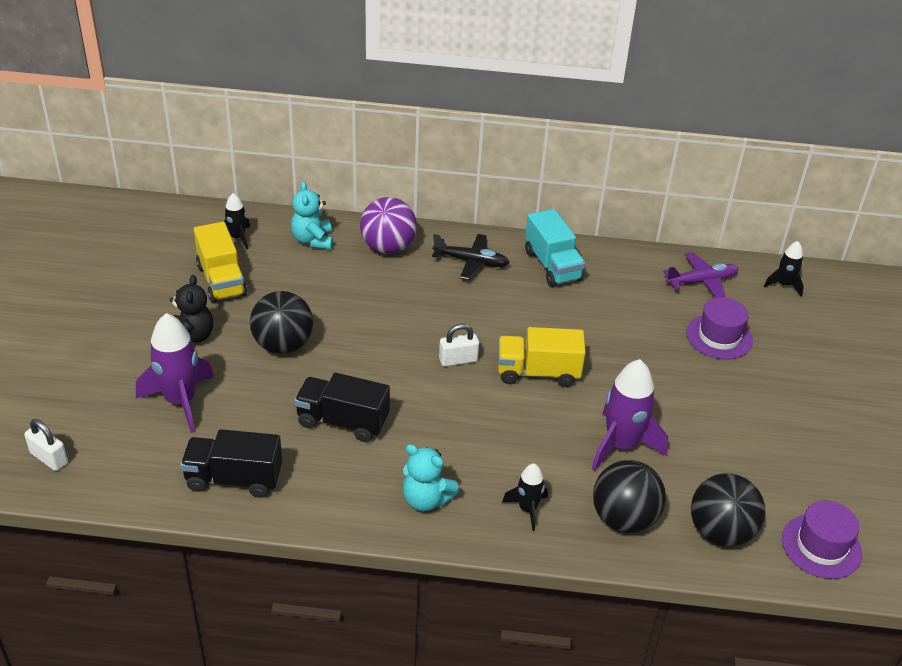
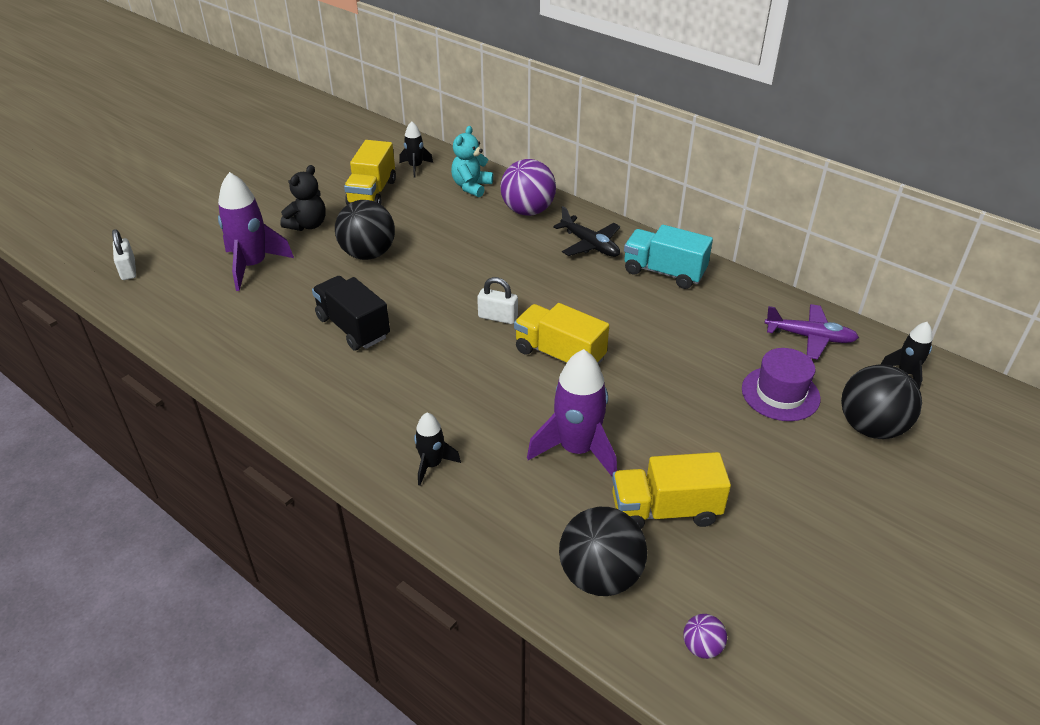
camera: 35 degrees right, 0 degrees up
black truck [180,429,282,498] -> none
turquoise teddy bear [403,444,459,511] -> none
turquoise truck [525,209,585,287] -> turquoise truck turned 105 degrees clockwise [624,225,713,289]
black ball [593,460,666,533] -> black ball moved to [841,364,922,439]
purple hat [782,500,862,579] -> purple ball [683,614,727,659]
none -> yellow truck [612,452,731,529]

